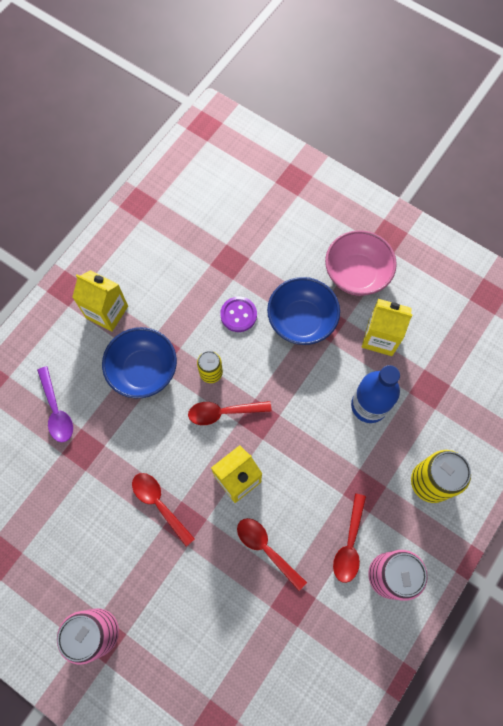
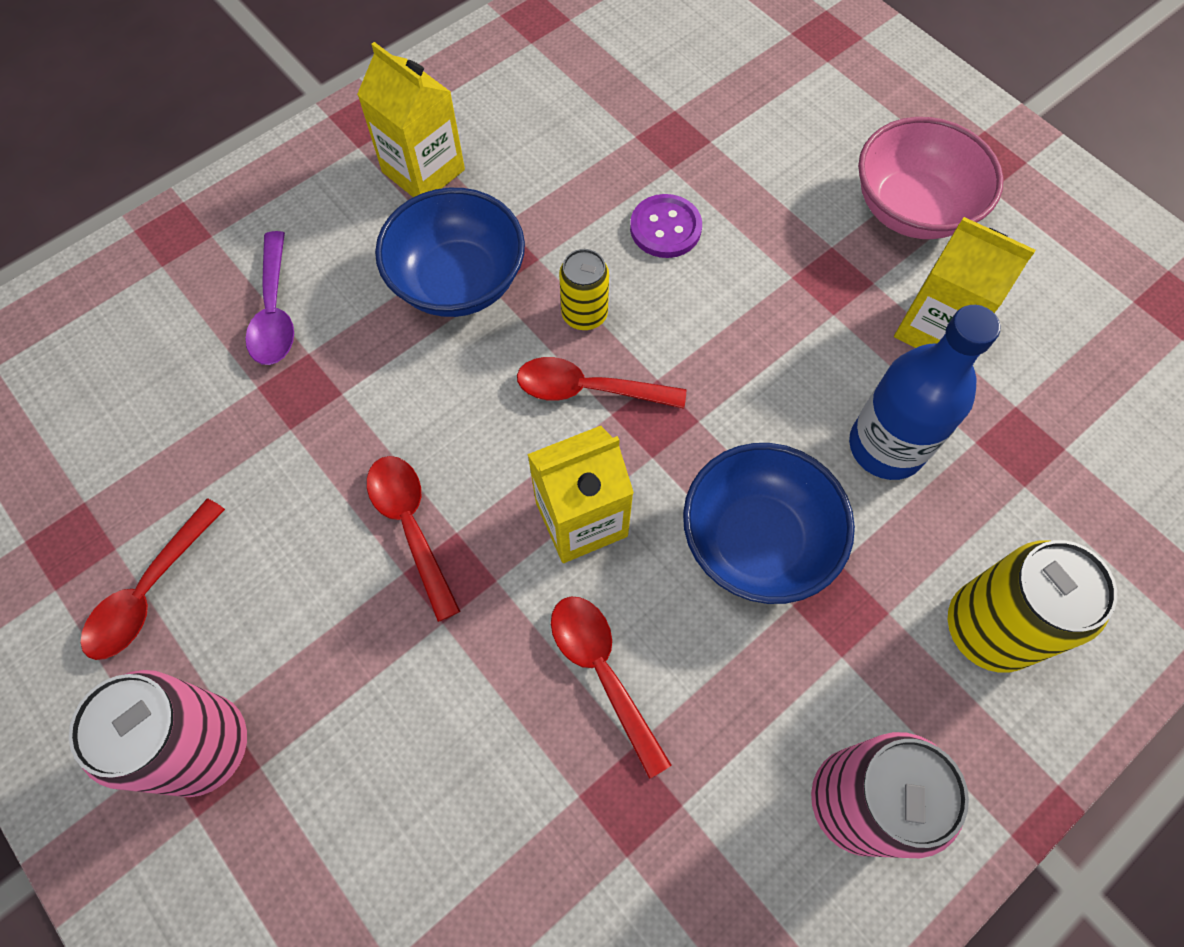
camera: 15 degrees right, 5 degrees down
blue bowl [267,277,340,345] -> blue bowl moved to [683,443,855,604]
red spoon [333,494,366,583] -> red spoon moved to [80,498,225,660]

